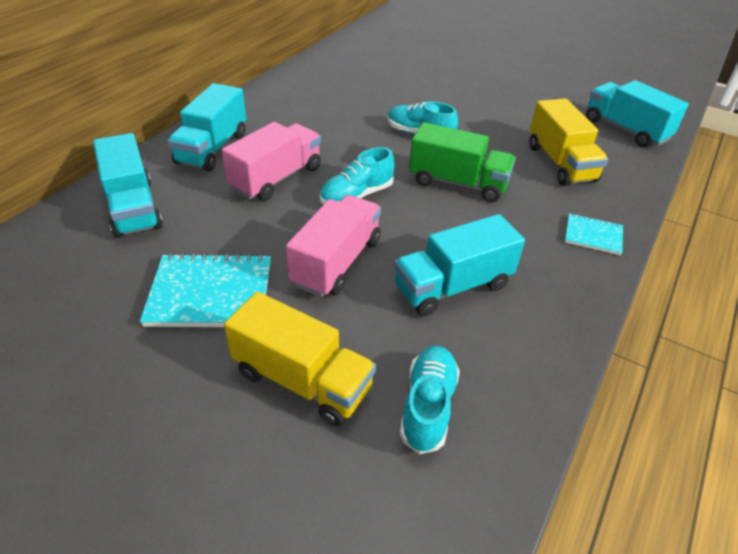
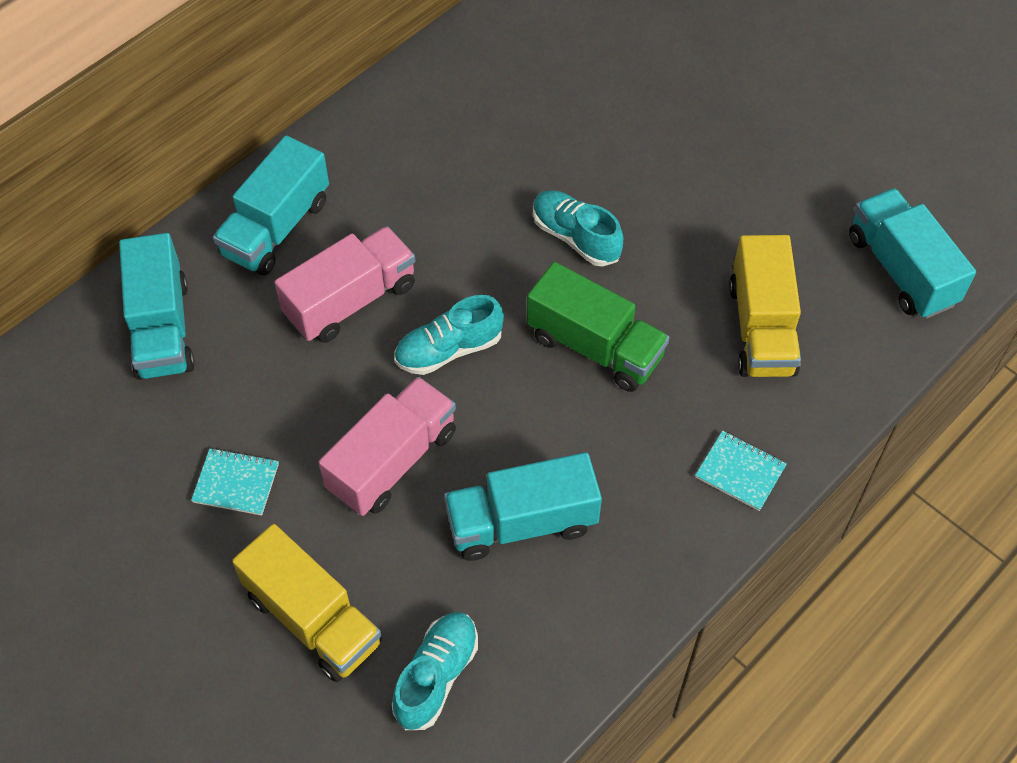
camera: 15 degrees right, 15 degrees up
turquoise notebook [140,253,271,327] -> turquoise notebook [191,448,279,516], size x0.55

